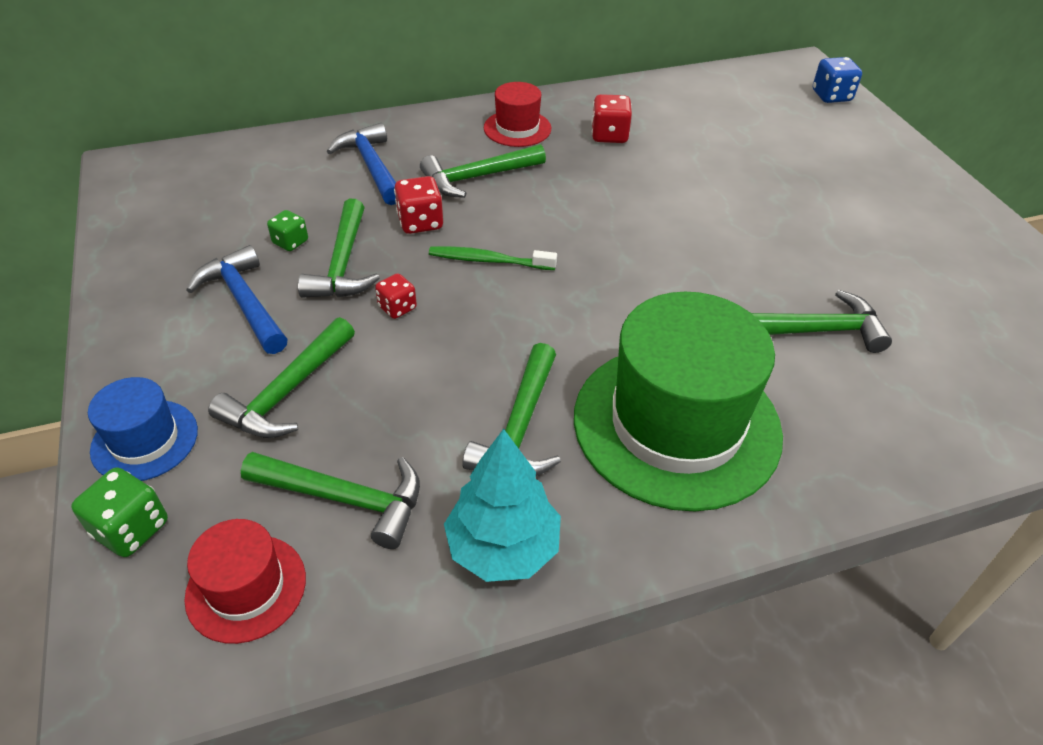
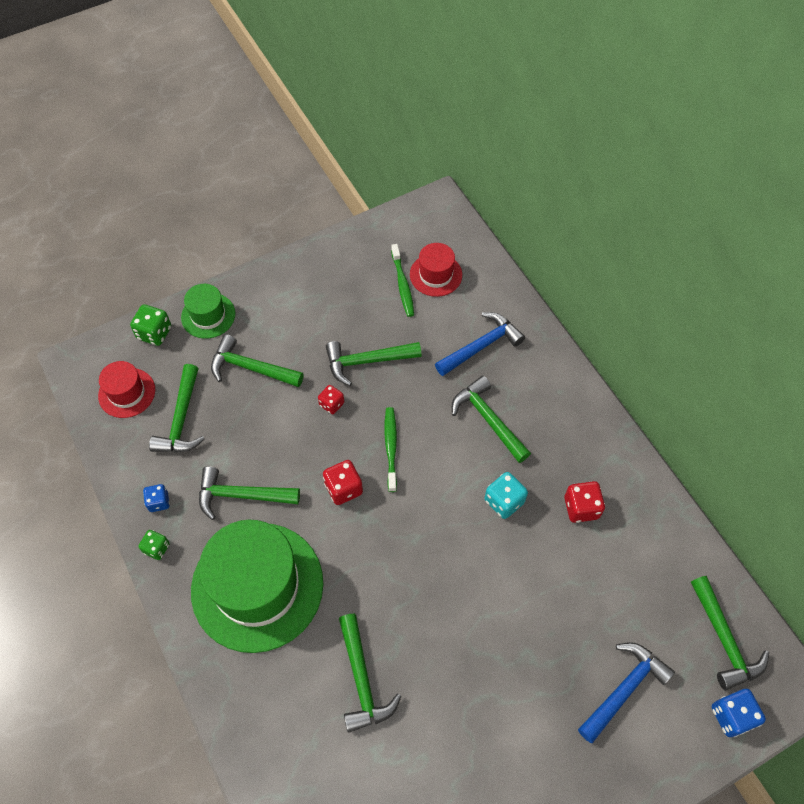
camera: 80 degrees right, 15 degrees up
blue hat [88,377,198,481] -> green hat [181,284,235,339]
blue hammer [186,245,288,354] -> blue hammer moved to [578,642,675,743]
green dice [267,210,308,251] -> green dice moved to [138,530,170,560]
red dice [394,176,443,234] -> red dice moved to [323,460,363,505]
turquoise tree [444,429,561,582] -> blue dice [143,484,170,512]
red hat [484,82,551,147] -> red hat moved to [410,243,462,297]
none -> green toothbrush [391,244,414,317]
none -> turquoise dice [485,472,528,519]
none -> green hammer [691,576,769,690]

